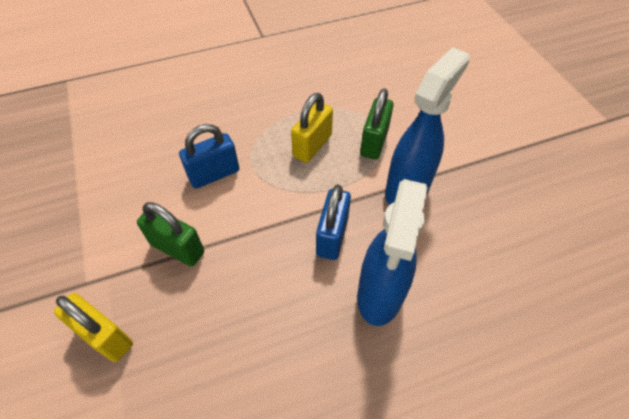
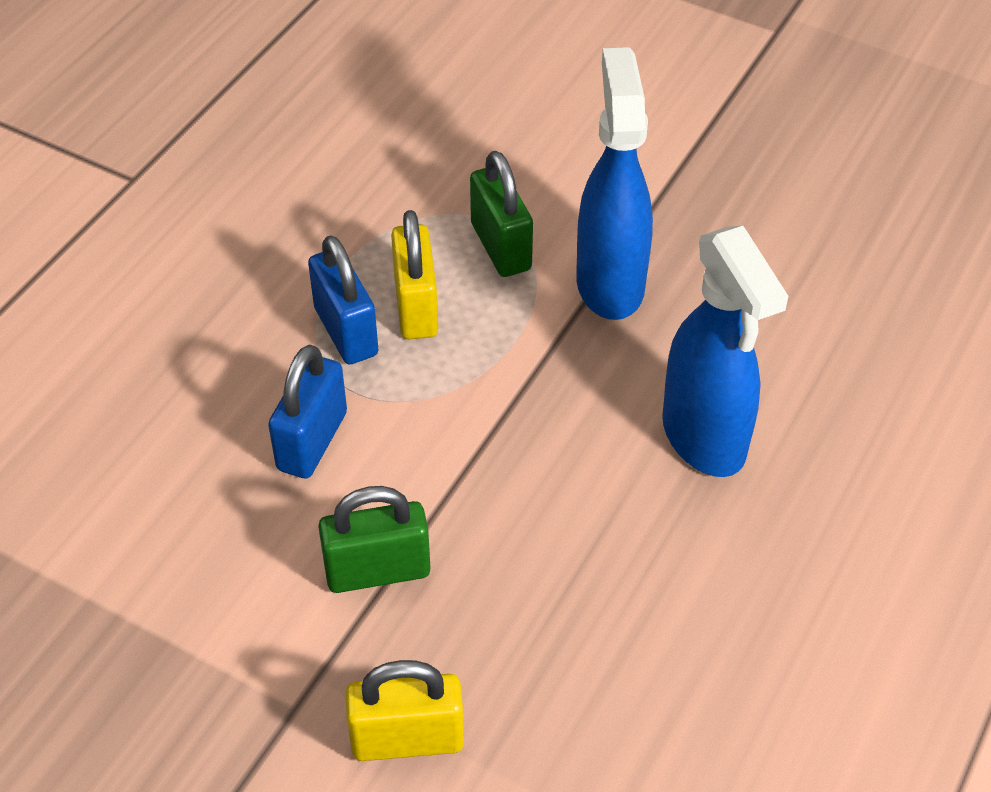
camera: 40 degrees left, 5 degrees down
blue padlock [316,185,351,260] -> blue padlock moved to [308,235,378,365]

